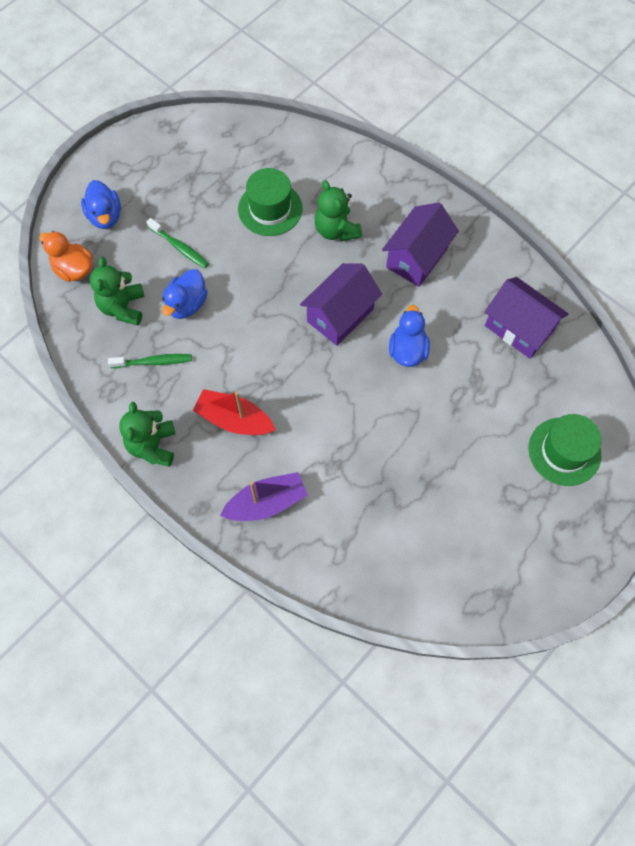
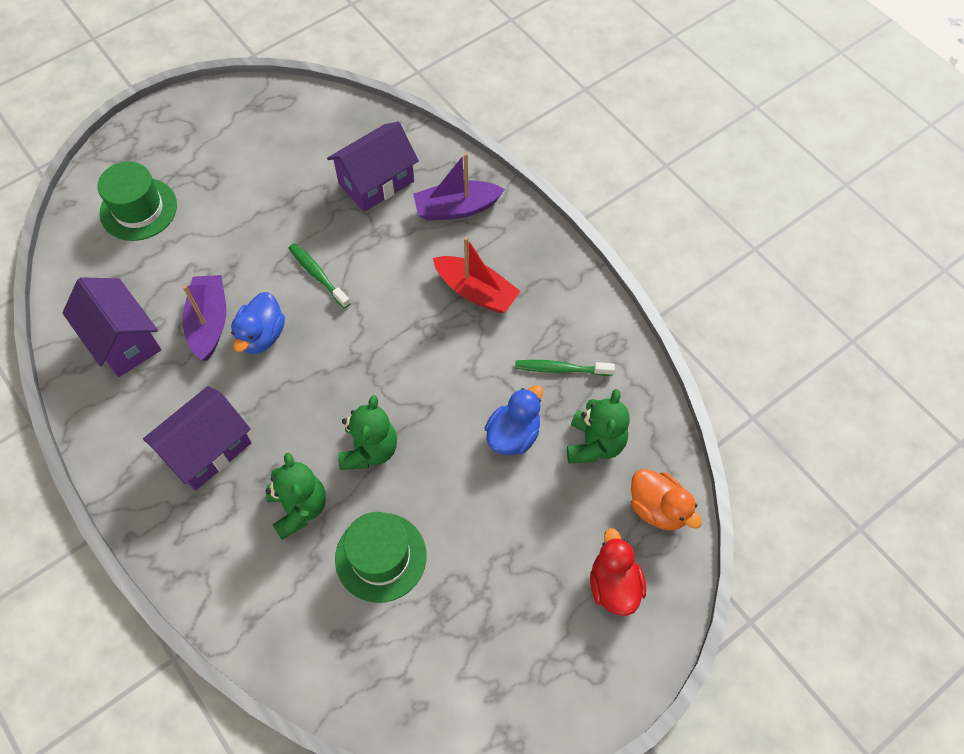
camera: 170 degrees left, 5 degrees down
blue duck [81,180,121,229] -> red duck [590,528,646,616]
green teddy bear [119,402,175,467] -> green teddy bear moved to [338,395,397,470]
green toothbrush [146,218,209,268] -> green toothbrush moved to [289,243,351,309]
purple house [300,263,382,346] -> purple house moved to [327,121,419,212]
none -> purple boat [182,275,226,361]

